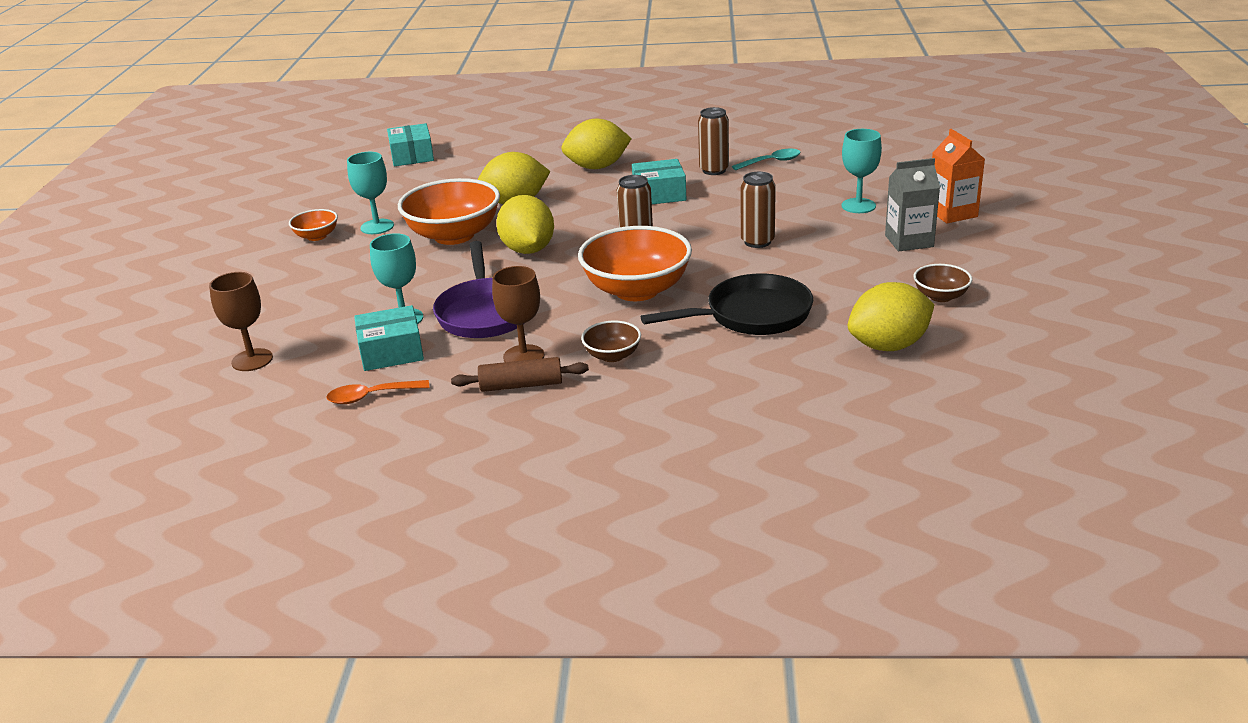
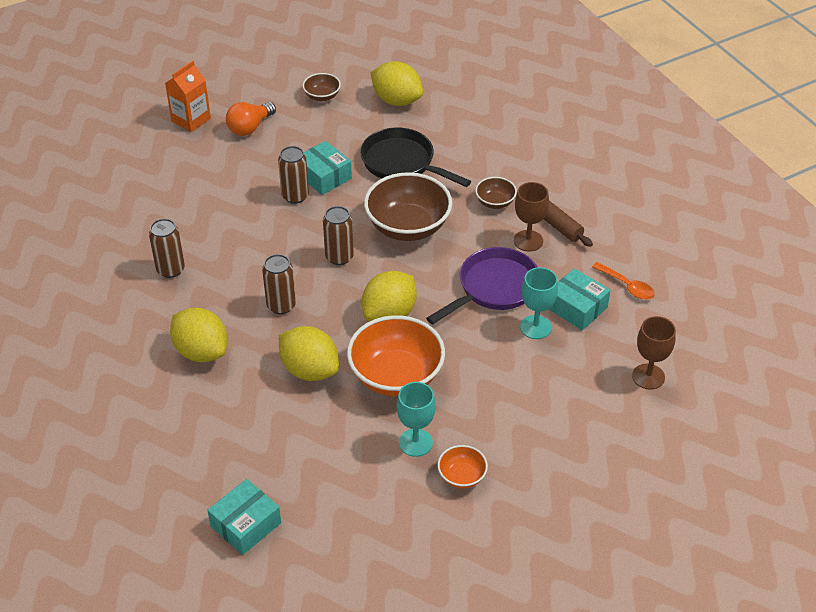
camera: 125 degrees left, 15 degrees up
orange bowl [578,226,692,301] -> brown bowl [364,172,452,241]
turquoise box [632,159,686,204] -> turquoise box moved to [304,141,352,195]
turquoise spoon [732,149,801,170] -> none
turquoise goblet [841,129,882,213] -> none
grey carton [885,158,940,251] -> orange light bulb [226,102,276,136]
none -> brown can [262,254,296,314]

